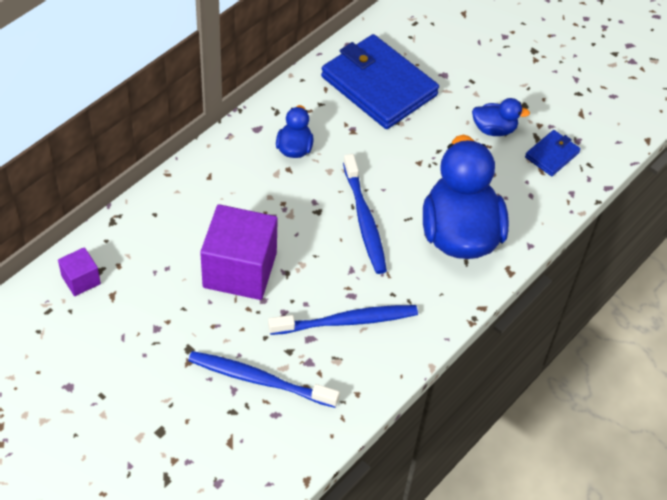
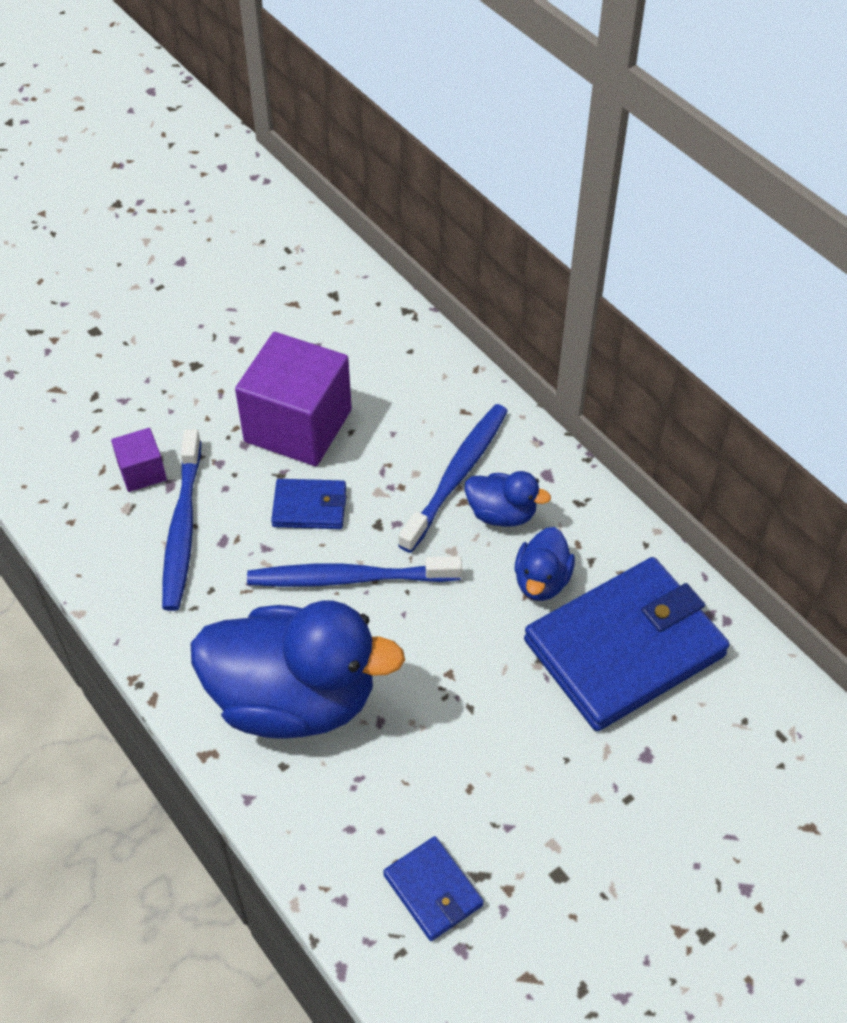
camera: 105 degrees right, 0 degrees up
purple cube [58,247,101,296] -> purple cube moved to [111,428,167,492]
blue toothbrush [188,351,340,408] -> blue toothbrush moved to [398,404,508,553]
blue duck [472,98,530,136] -> blue duck moved to [515,527,575,601]
none -> blue wallet [271,479,346,529]

